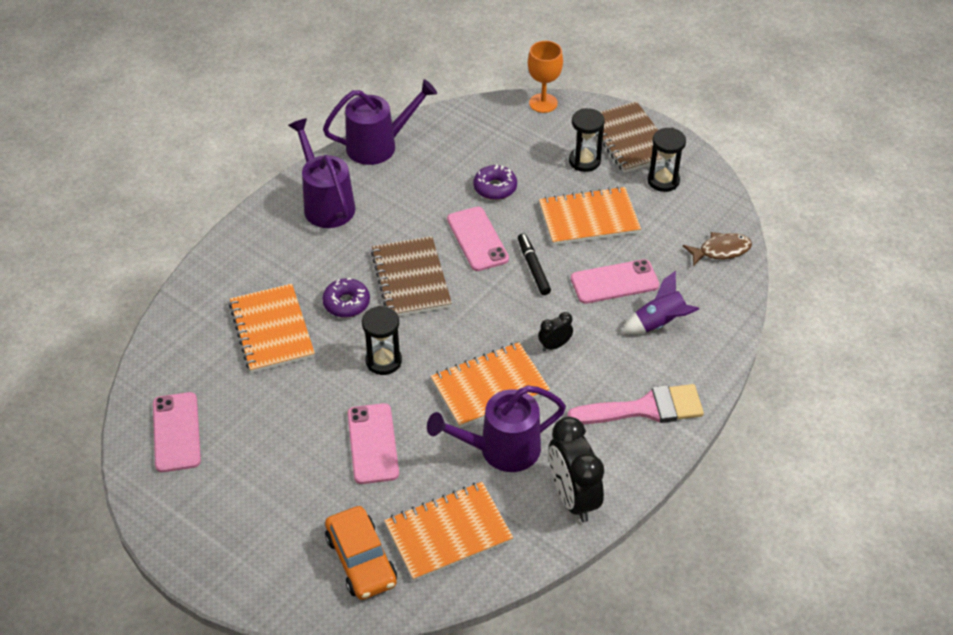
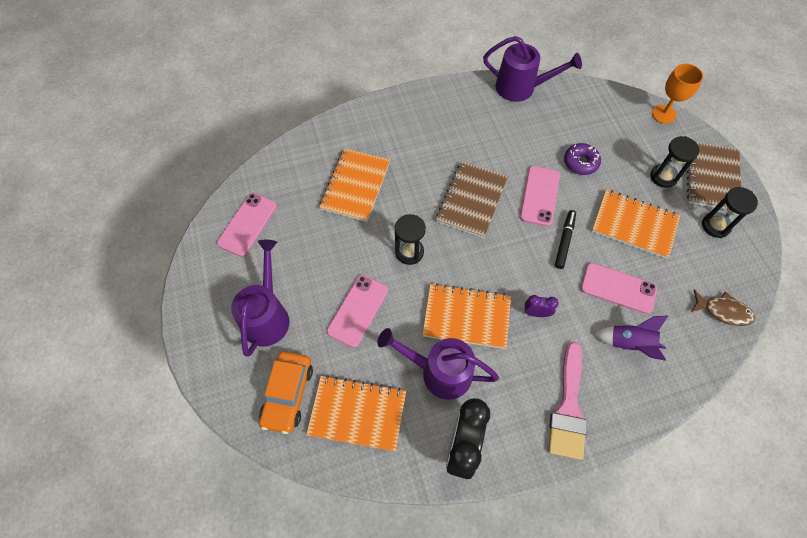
camera: 35 degrees right, 15 degrees up
purple watering can [288,118,355,228] -> purple watering can moved to [231,240,290,357]
purple donut [322,278,370,318] -> none
black clock [538,312,573,351] -> purple clock [525,295,559,317]
pink brush [567,384,704,424] -> pink brush turned 75 degrees clockwise [548,342,587,460]

